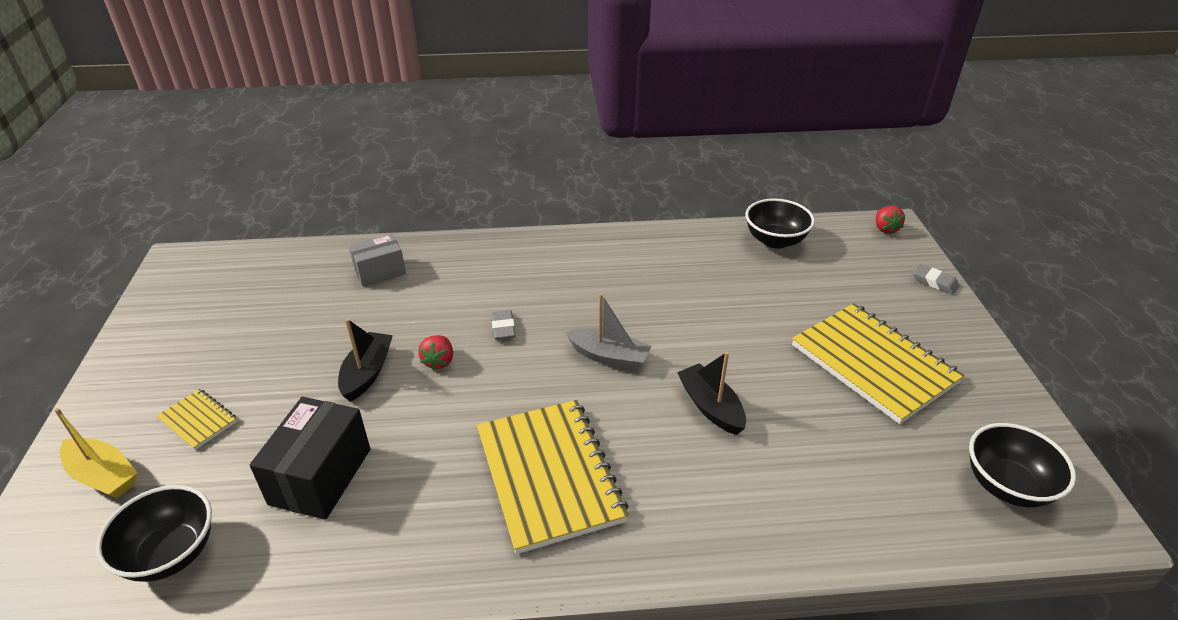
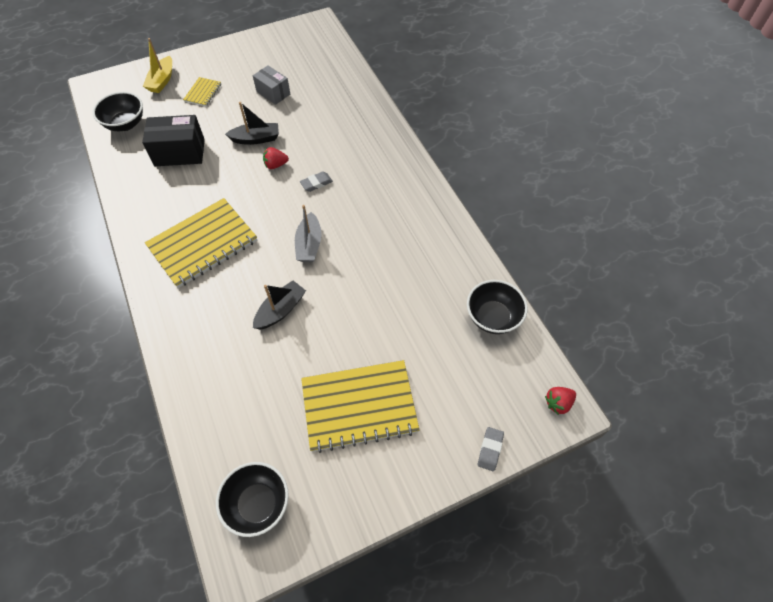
camera: 70 degrees right, 20 degrees up
grey box [349,234,406,287] -> grey box moved to [253,66,290,105]
yellow notebook [792,303,965,424] -> yellow notebook turned 45 degrees clockwise [301,360,419,453]

